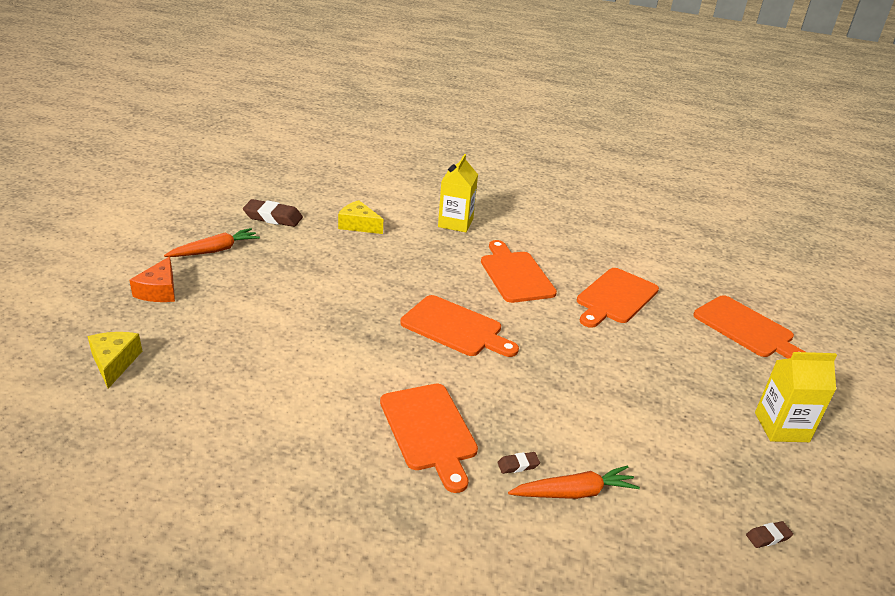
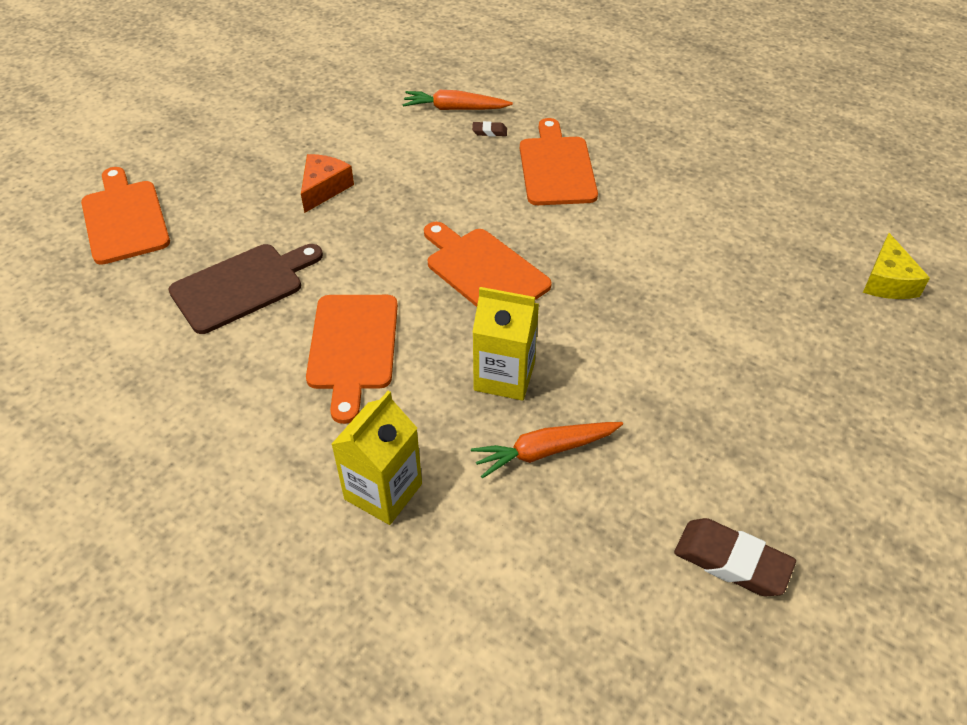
camera: 160 degrees left, 15 degrees up
orange cheese [129,256,175,302] -> orange cheese moved to [301,154,354,213]
orange carrot [164,228,260,257] -> orange carrot moved to [471,422,623,479]
yellow cheese [338,200,383,234] -> none
orange cutting board [577,268,659,328] -> brown cutting board [168,244,323,334]
brown eraser [746,521,793,548] -> none
yellow carton [755,352,837,442] -> yellow carton moved to [473,287,539,401]

